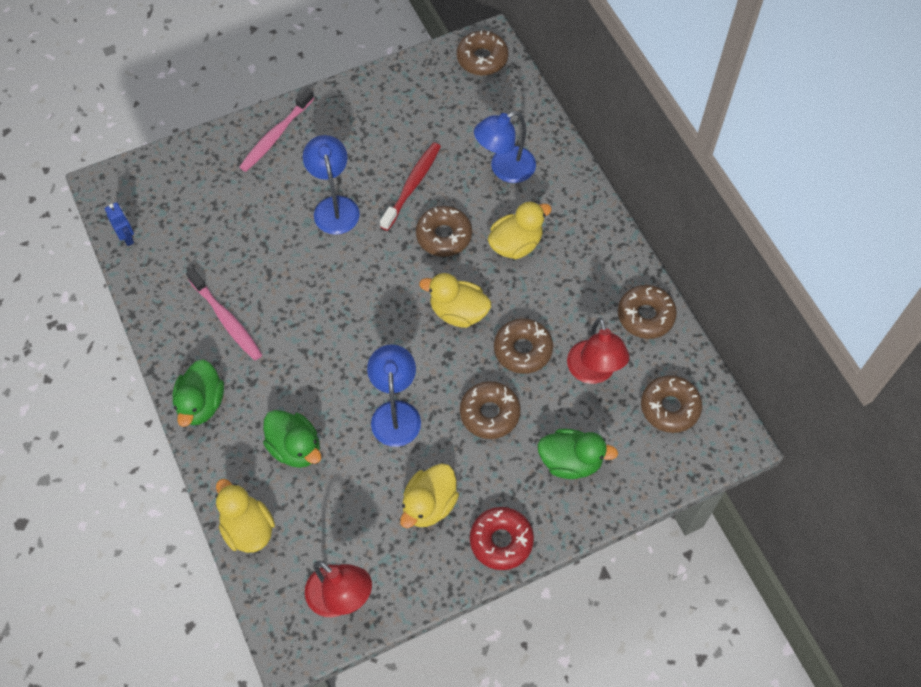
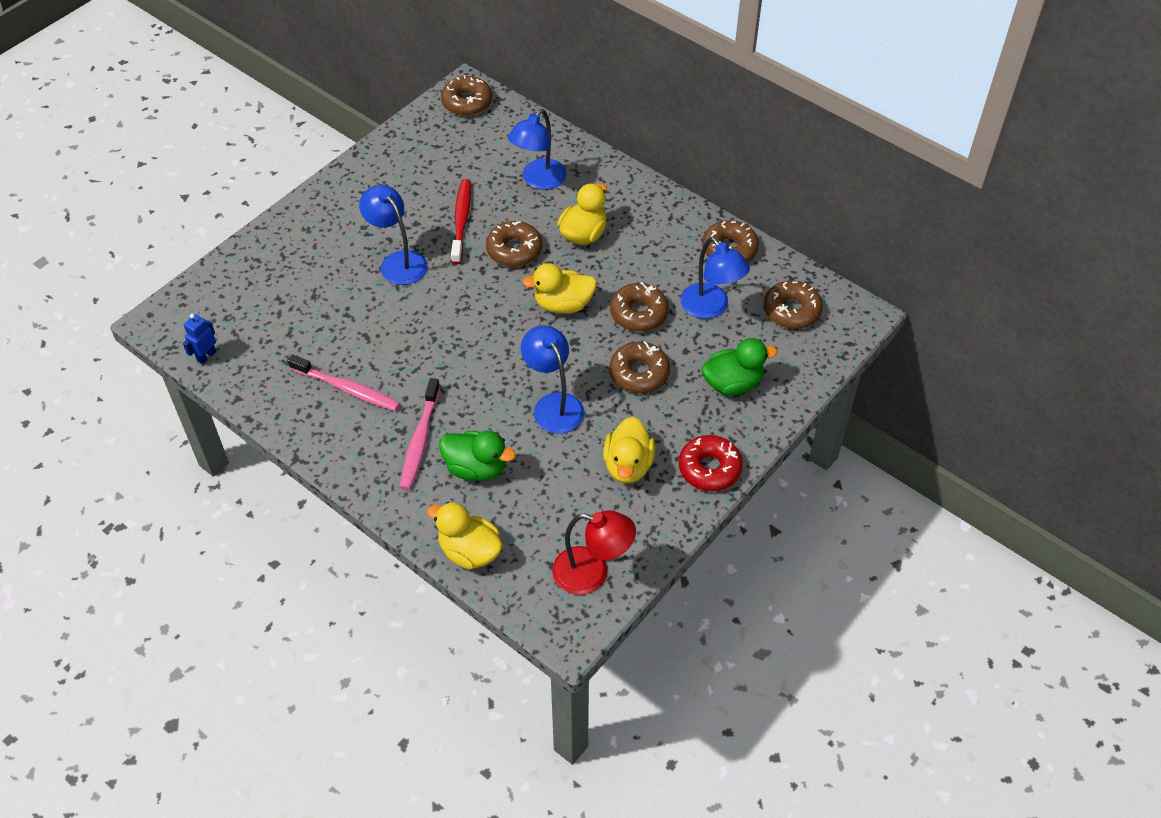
camera: 25 degrees left, 10 degrees down
blue robot [105,202,134,246] -> blue robot turned 90 degrees counterclockwise [183,314,216,364]
green duck [173,359,224,427] -> none
pink toothbrush [239,88,314,172] -> pink toothbrush moved to [400,378,440,490]
red lamp [567,318,630,384] -> blue lamp [681,237,750,319]

